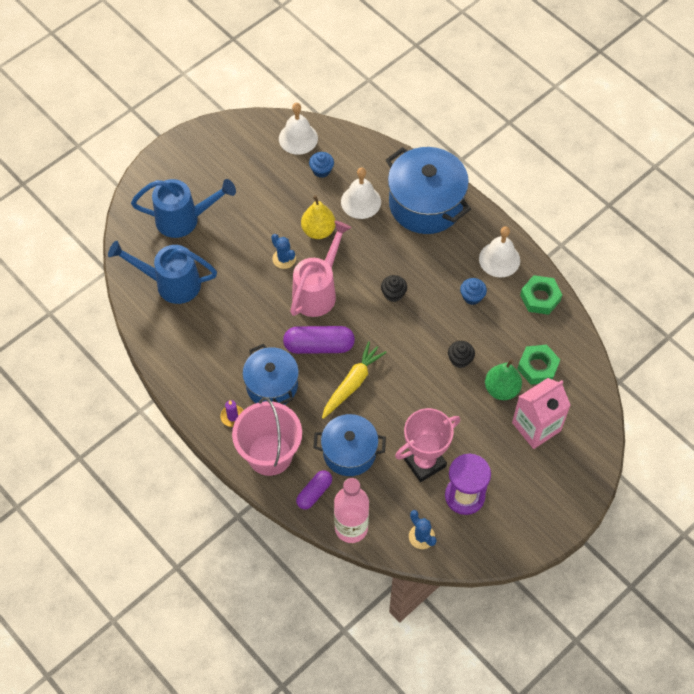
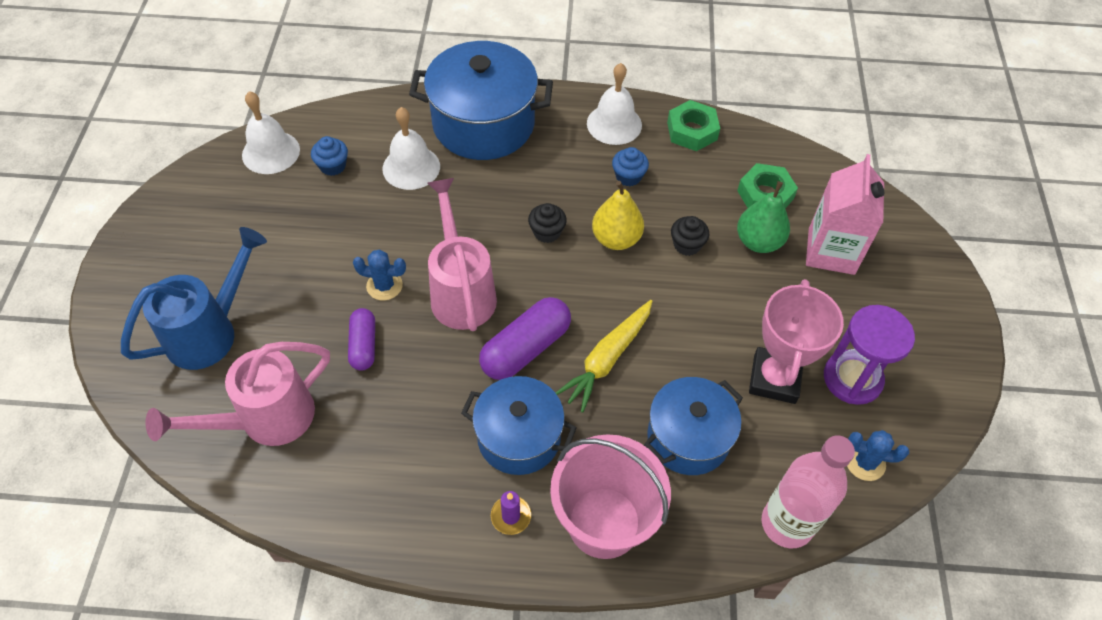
camera: 45 degrees left, 5 degrees down
blue watering can [108,241,217,304] -> pink watering can [145,342,330,446]
purple capsule [296,470,332,510] -> purple capsule moved to [348,308,375,370]
yellow pear [301,195,335,239] -> yellow pear moved to [592,181,644,250]
yellow carrot [322,341,387,419] -> yellow carrot turned 135 degrees counterclockwise [556,300,653,412]

